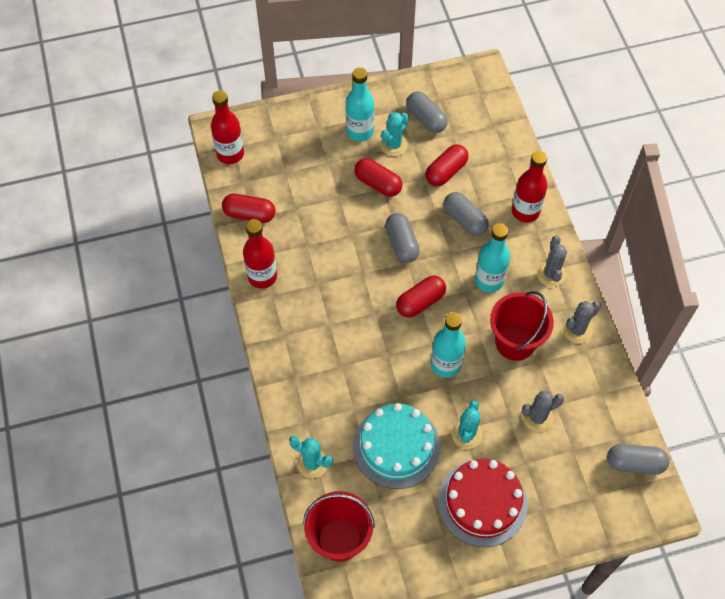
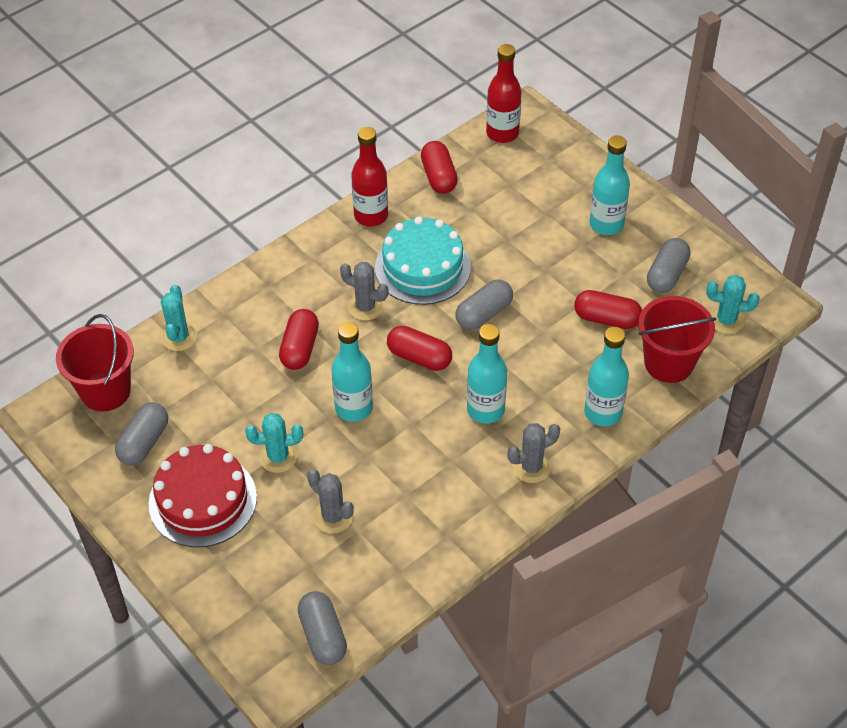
camera: 65 degrees right, 10 degrees down
turquoise cake [353,403,440,489] -> turquoise cake moved to [375,216,471,305]
red capsule [354,158,402,197] -> red capsule moved to [279,309,319,370]
turquoise cactus [381,112,408,156] -> turquoise cactus moved to [706,275,759,334]
grey capsule [443,192,489,236] -> grey capsule moved to [115,402,168,466]
red bucket [490,291,554,361] -> red bucket moved to [638,296,716,383]
red bottle [512,151,547,223] -> turquoise bottle [584,327,629,426]
grey cactus [562,301,601,343] -> grey cactus moved to [340,262,389,321]

